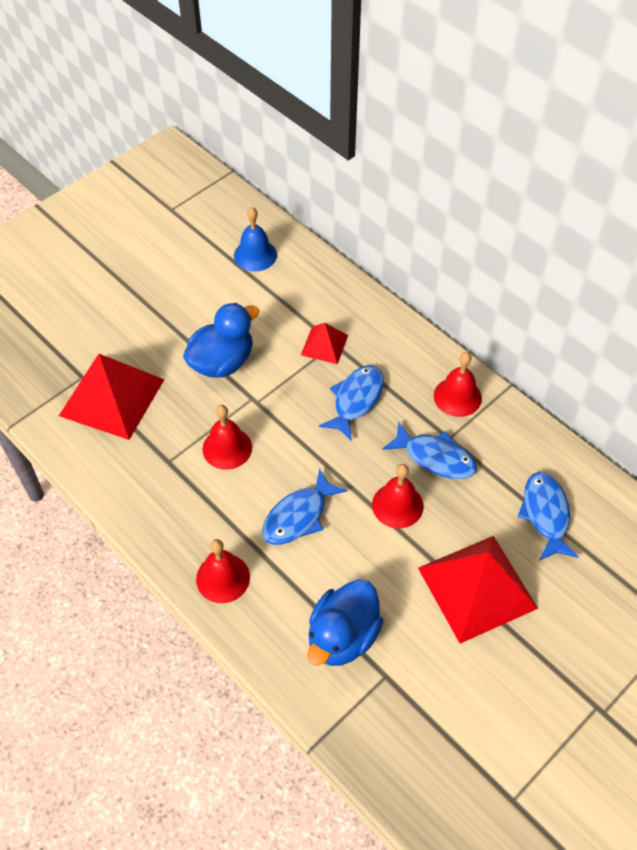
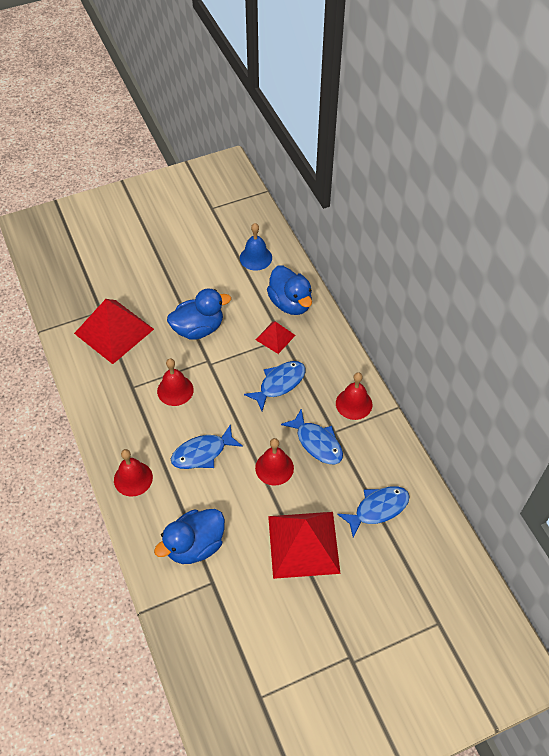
camera: 20 degrees right, 0 degrees up
blue fish [517,472,579,561] -> blue fish turned 45 degrees clockwise [337,486,410,538]
none -> blue duck [267,266,312,315]

